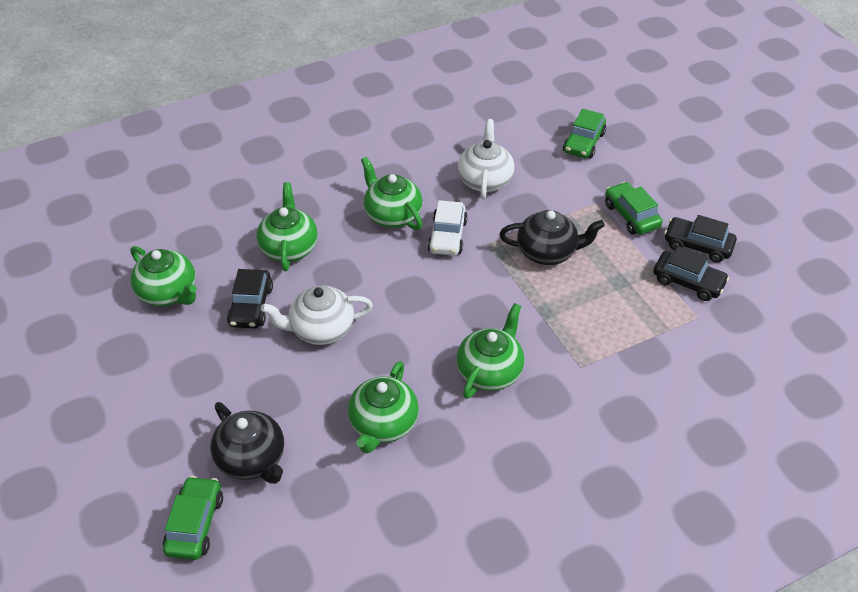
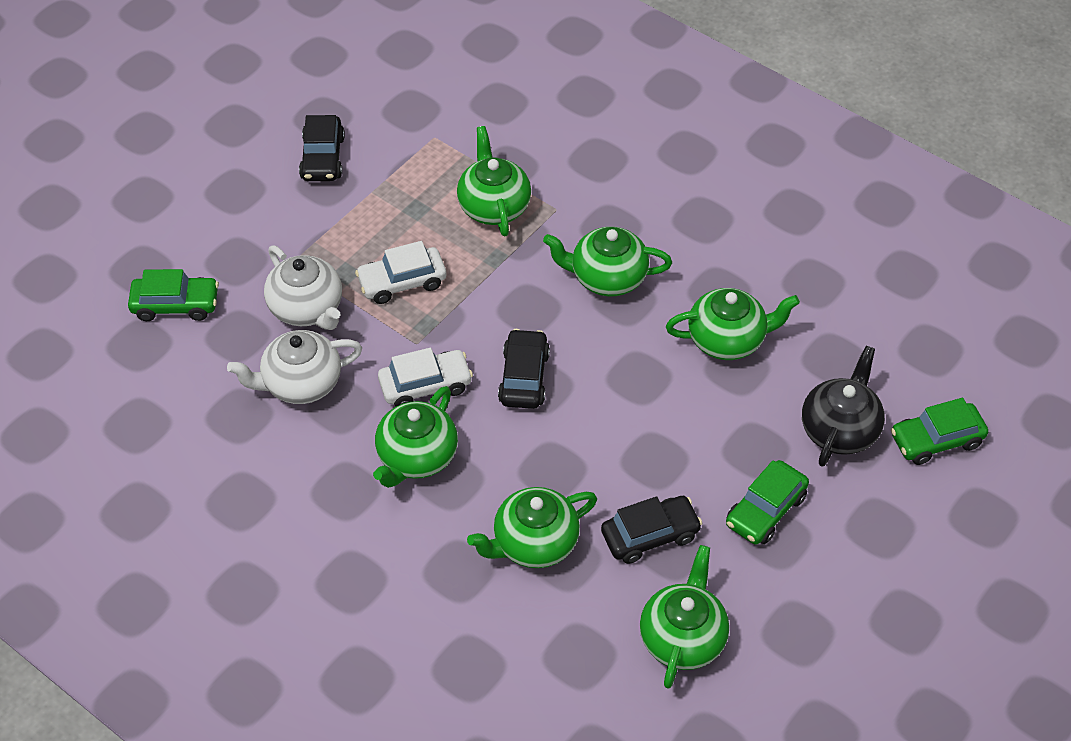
camera: 115 degrees left, 5 degrees up
white teapot [261,286,373,345] -> white teapot moved to [264,246,342,330]
black teapot [499,210,605,265] -> white car [355,241,446,304]
green car [605,182,663,235] -> green car moved to [726,460,809,544]
black car [653,246,729,301] -> black car moved to [498,329,550,409]
none -> green teapot [457,126,531,236]

